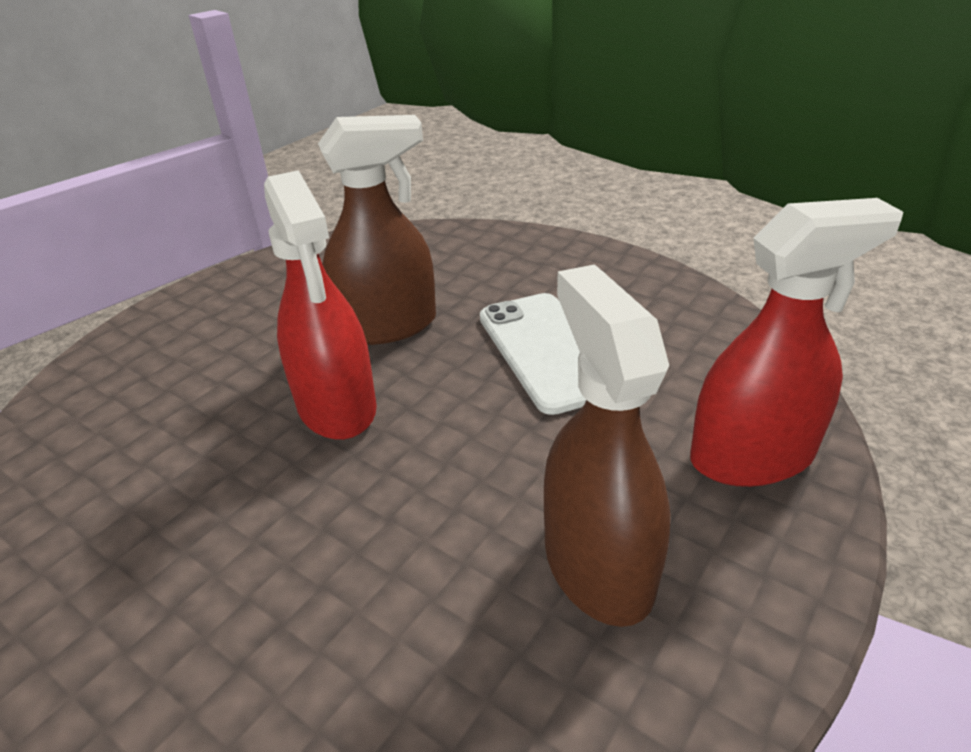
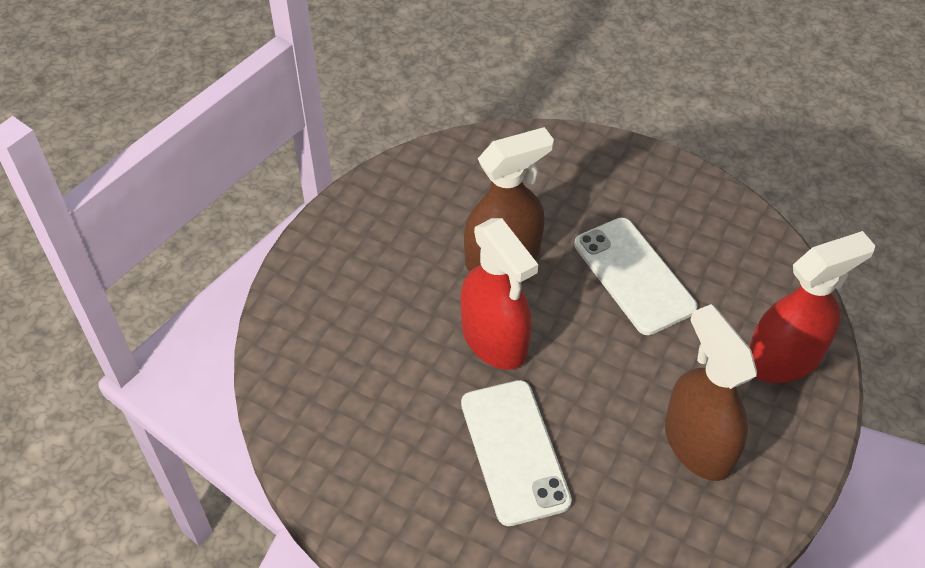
camera: 10 degrees left, 15 degrees up
none -> white phone [461,380,572,526]

